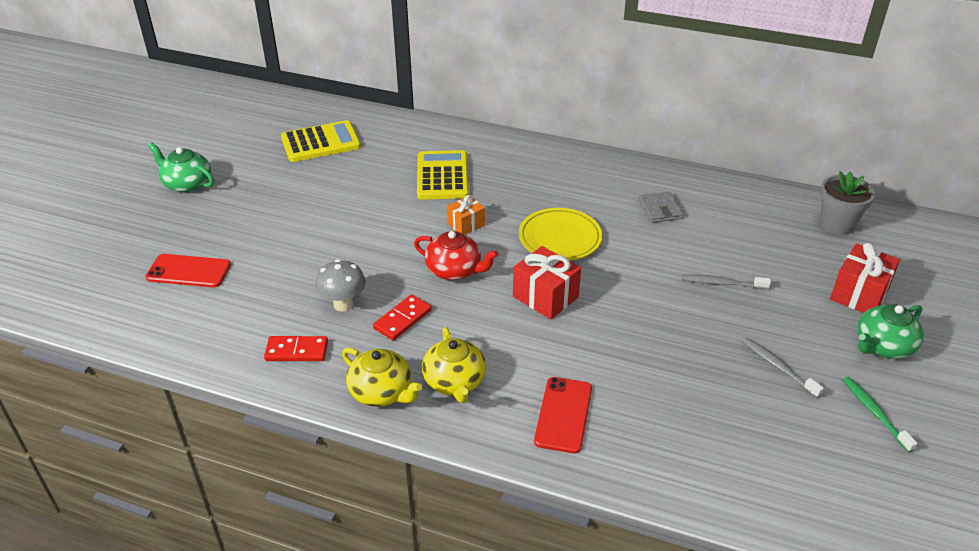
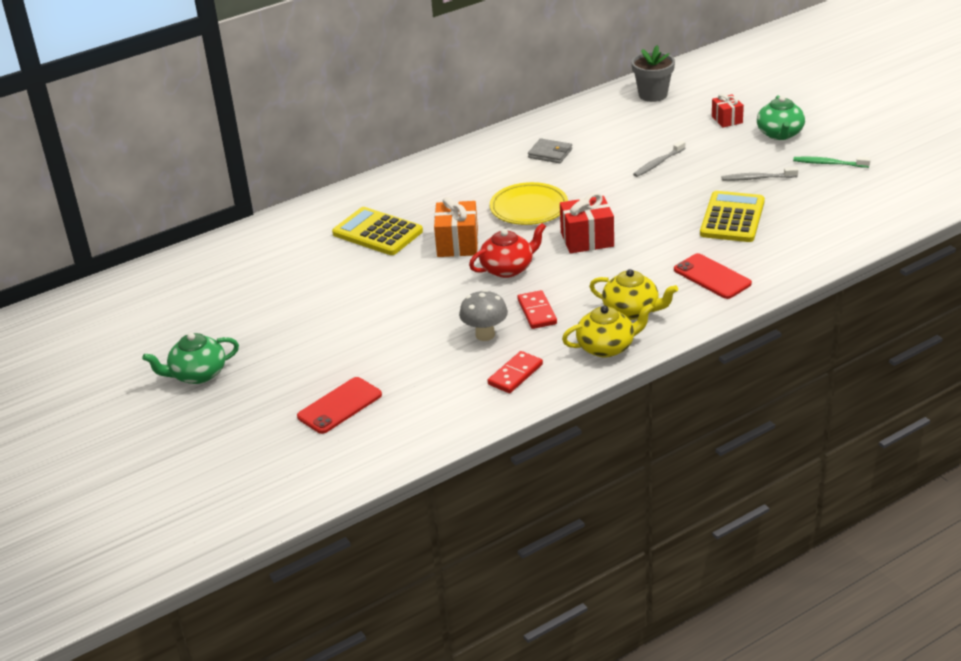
camera: 50 degrees left, 5 degrees down
yellow calculator [281,120,361,162] -> yellow calculator moved to [700,191,765,242]
orange gift [447,195,485,235] -> orange gift [434,197,478,257], size x1.60
red gift [830,243,900,313] -> red gift [712,94,744,128], size x0.63

